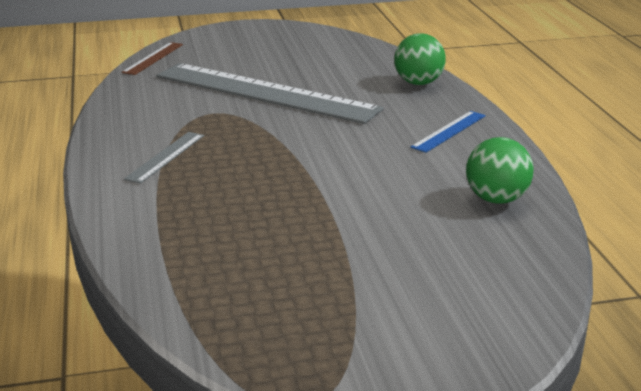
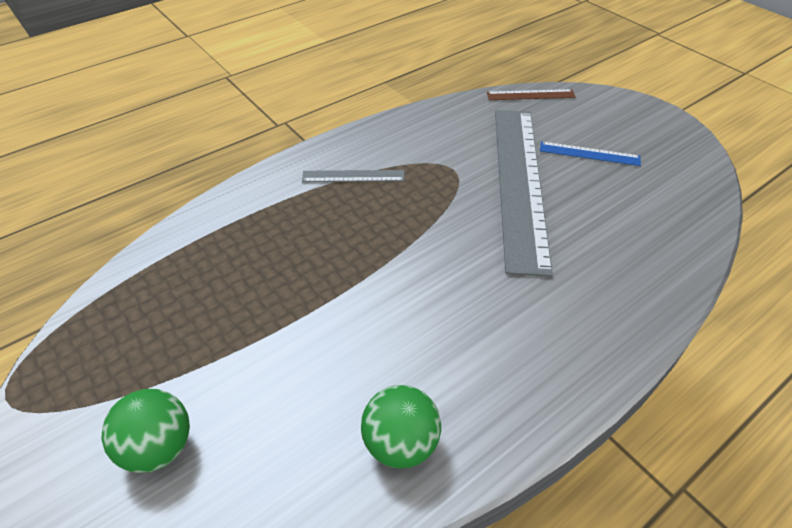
camera: 65 degrees right, 20 degrees up
green ball [394,33,446,85] -> green ball moved to [101,389,190,473]
blue ruler [411,111,486,153] -> blue ruler moved to [540,141,641,166]

